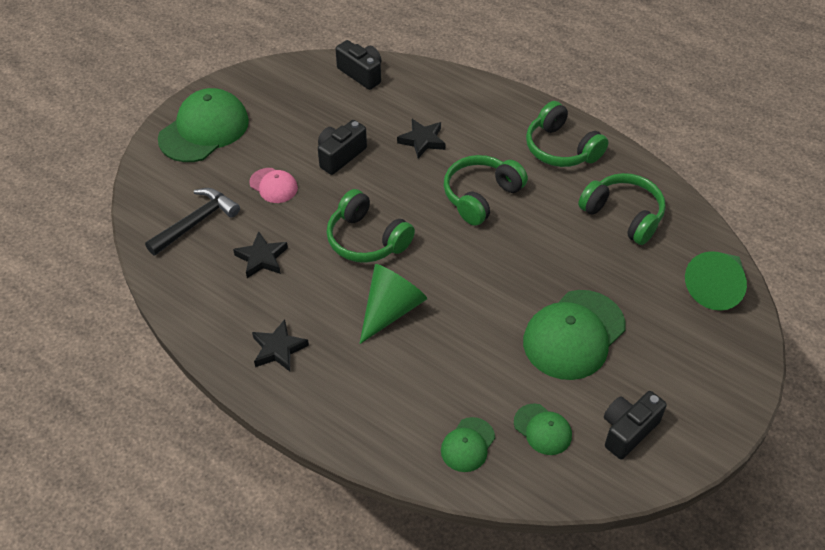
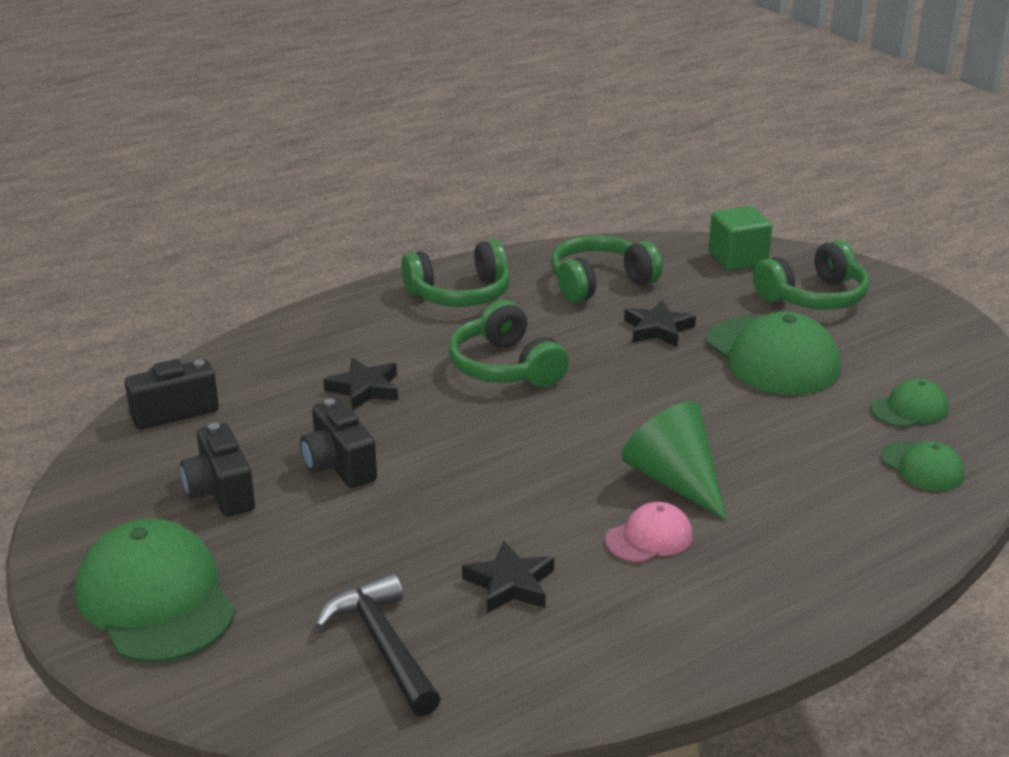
camera: 70 degrees left, 20 degrees down
pink cap [249,168,298,203] -> pink cap moved to [605,502,692,563]
black star [252,319,309,371] -> black star moved to [624,300,696,347]
green headphones [326,189,415,263] -> green headphones moved to [753,240,869,310]
black camera [604,391,667,459] -> black camera moved to [180,423,255,517]
green cone [685,251,747,311] -> green cube [708,206,772,271]

